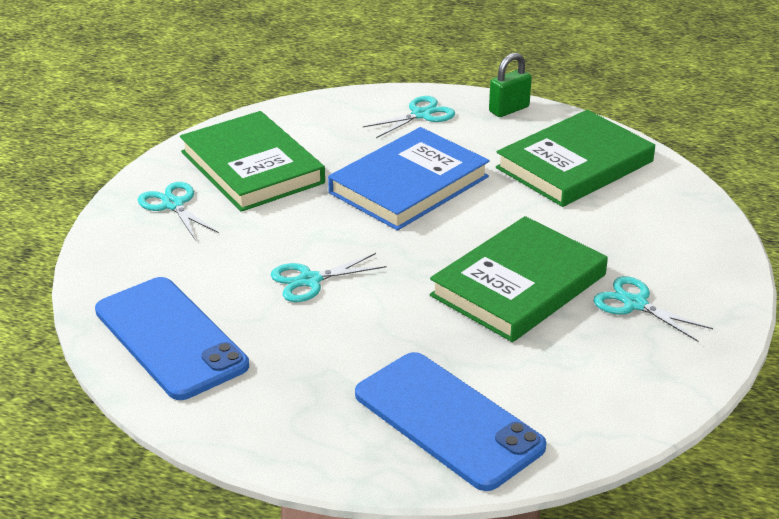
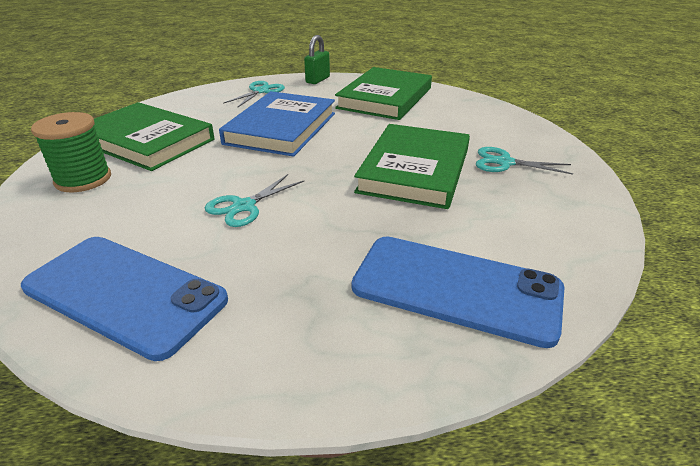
camera: 25 degrees left, 0 degrees up
turquoise scissors [138,182,219,241] -> green spool [31,112,111,192]

